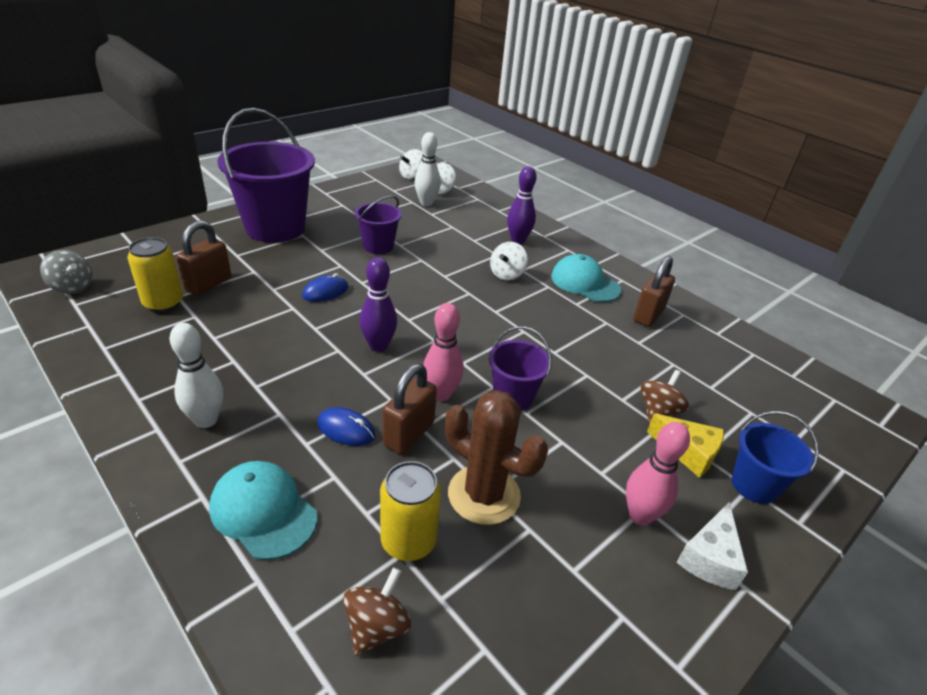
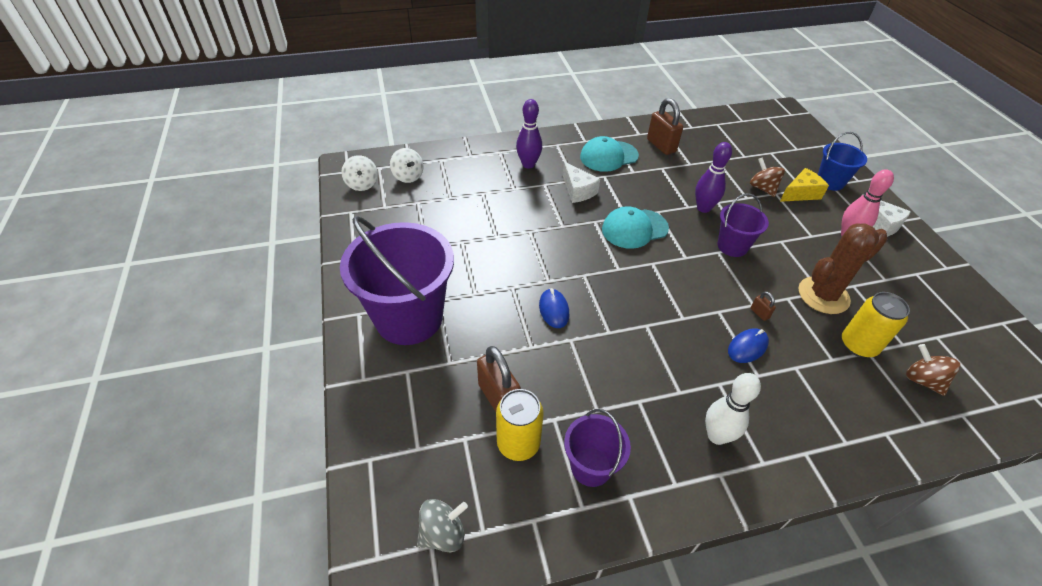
camera: 60 degrees left, 10 degrees up
turquoise cap [209,461,317,560] -> turquoise cap moved to [602,206,669,249]
purple bucket [355,196,402,254] -> purple bucket moved to [564,409,631,487]
purple bowling pin [360,257,397,352] -> purple bowling pin moved to [695,142,732,213]
brown padlock [383,363,437,454] -> brown padlock [751,291,776,321], size x0.45
white bowling pin [414,132,441,206] -> none
pink bowling pin [423,303,464,401] -> none
white spinning top [490,242,528,281] -> white cheese [563,162,600,203]

